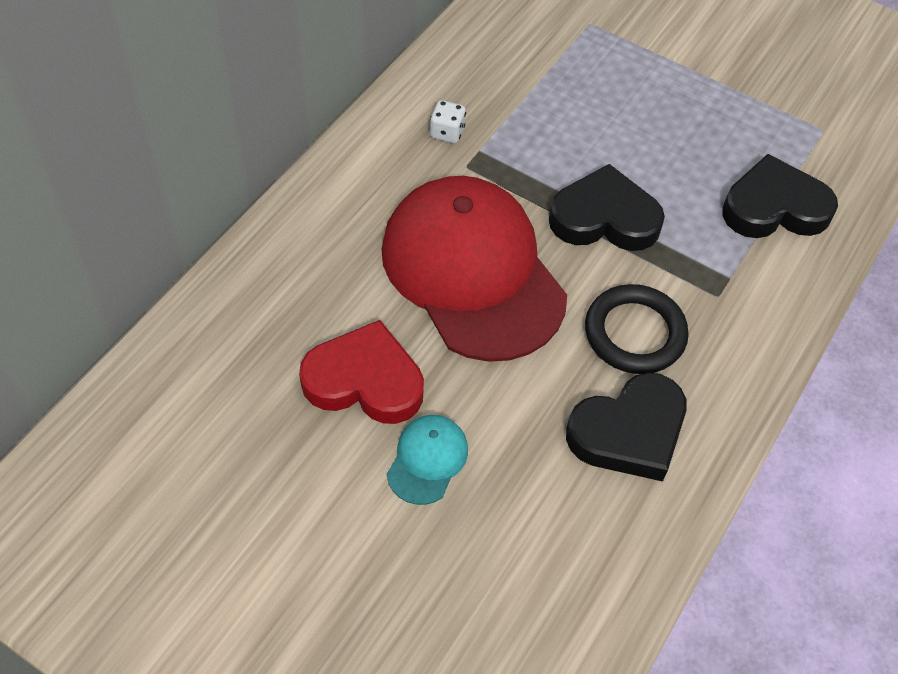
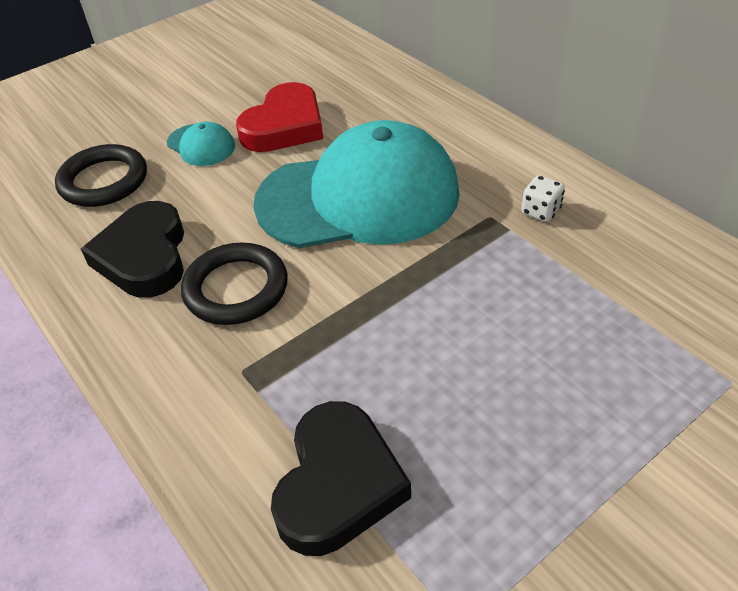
camera: 115 degrees right, 10 degrees down
red cap [382,176,567,362] -> turquoise cap [253,120,460,248]
black heart [549,164,665,251] -> none
none -> black ring [55,144,147,207]

